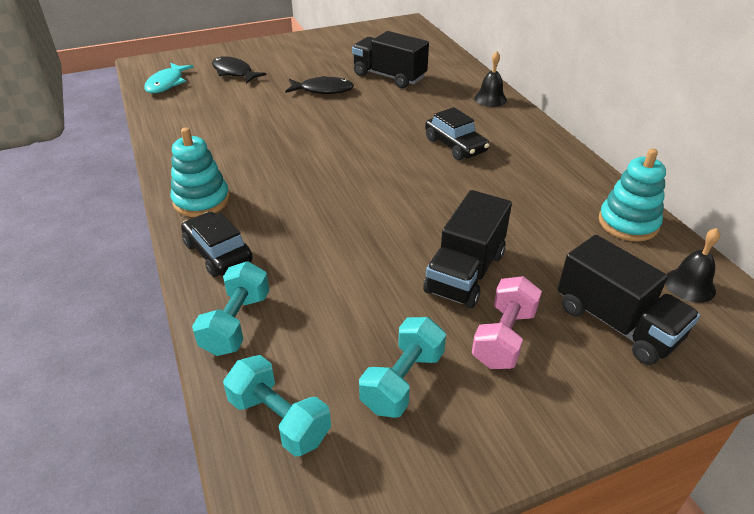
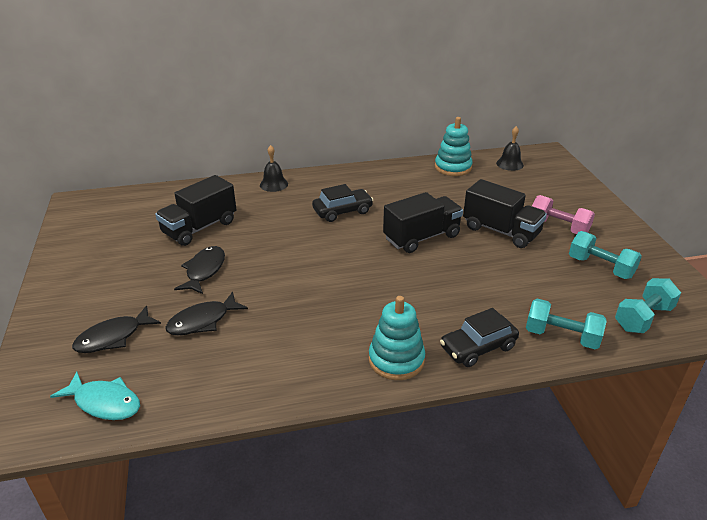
camera: 80 degrees left, 5 degrees down
black truck [558,235,700,365] -> black truck moved to [383,192,463,253]
none -> black fish [165,292,248,335]

